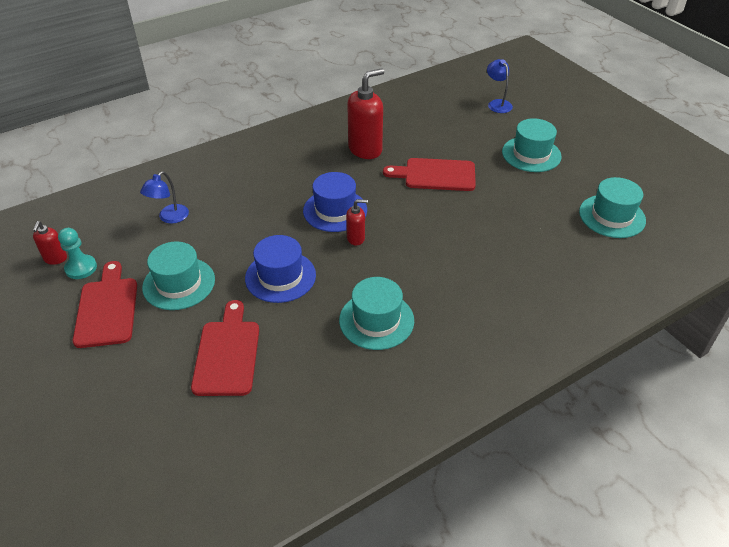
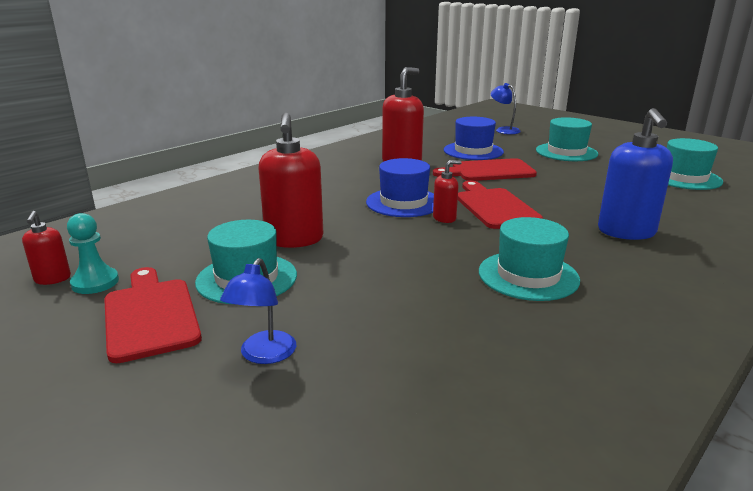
camera: 15 degrees left, 20 degrees down
blue lamp [140,171,189,224] -> blue lamp moved to [220,258,296,364]
red cutting board [191,300,259,396] -> red cutting board moved to [458,181,543,229]
blue hat [245,235,316,303] -> blue hat moved to [443,117,504,160]
none -> red soap dispenser [258,113,323,248]
none -> blue soap dispenser [598,108,673,240]

